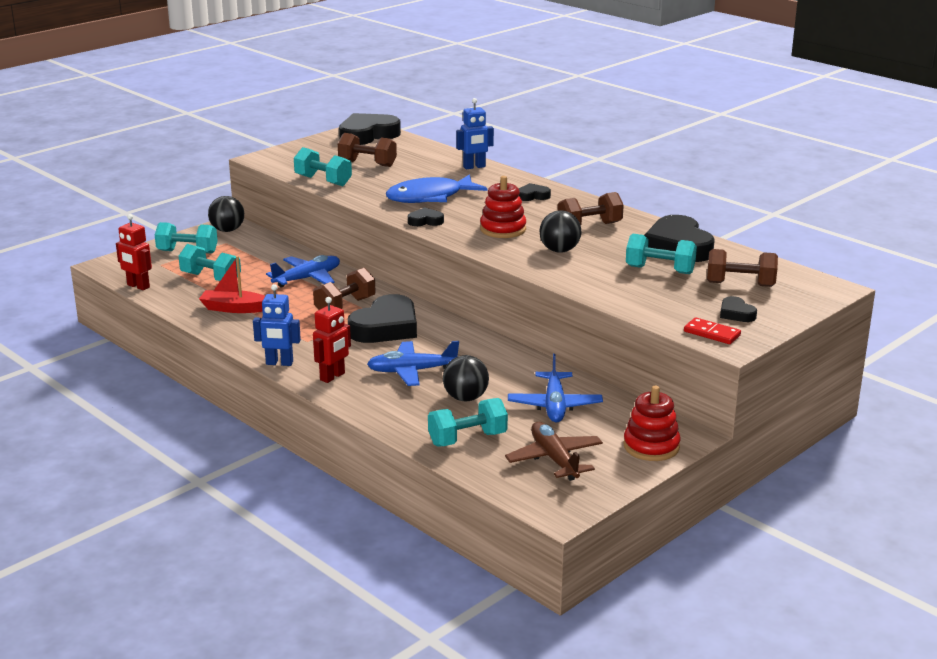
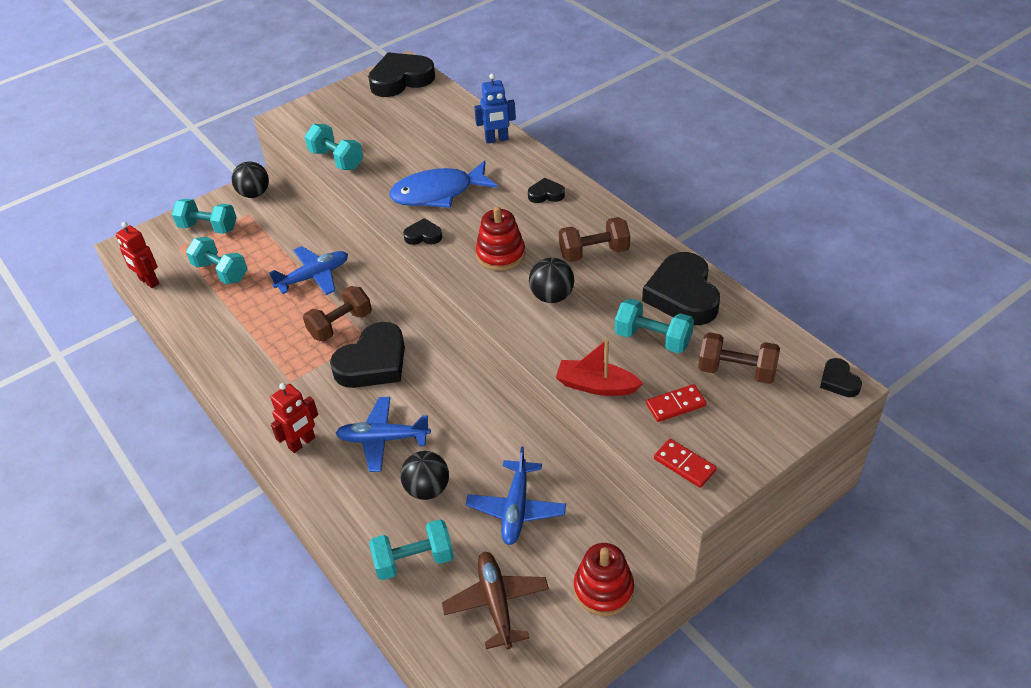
camera: 10 degrees right, 20 degrees up
red boat [199,256,265,313] -> red boat moved to [556,339,643,396]
blue robot [253,284,301,366] -> none
brown dumbbell [338,133,397,167] -> none
black heart [720,296,757,322] -> black heart moved to [820,358,862,397]
none -> red domino [646,384,706,422]

